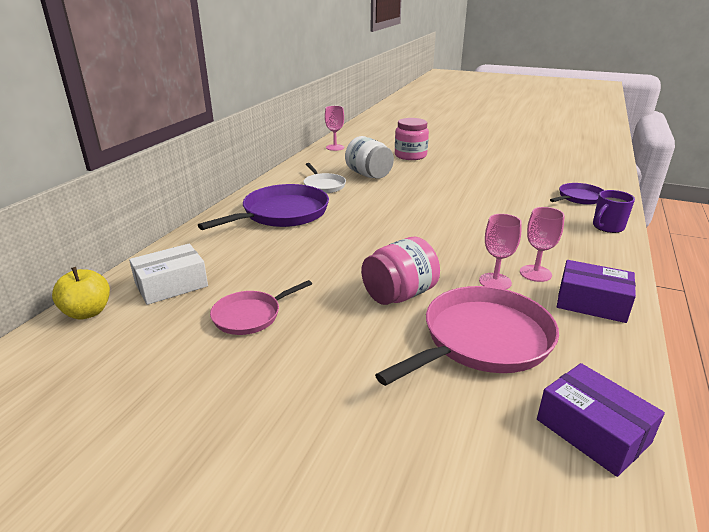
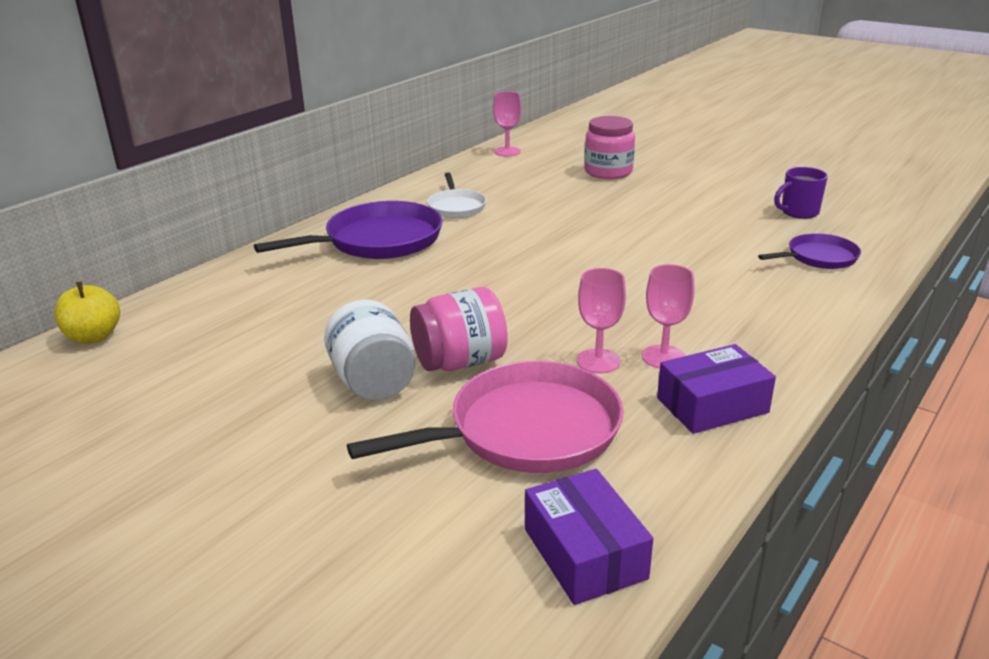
camera: 15 degrees right, 0 degrees up
white box [129,244,208,305] -> none
pink pan [210,280,312,335] -> none
white jar [345,136,394,179] -> white jar moved to [324,300,415,400]
purple box [557,260,636,323] -> purple box turned 60 degrees counterclockwise [657,344,776,434]
purple mug [593,190,635,233] -> purple mug moved to [774,167,828,219]

